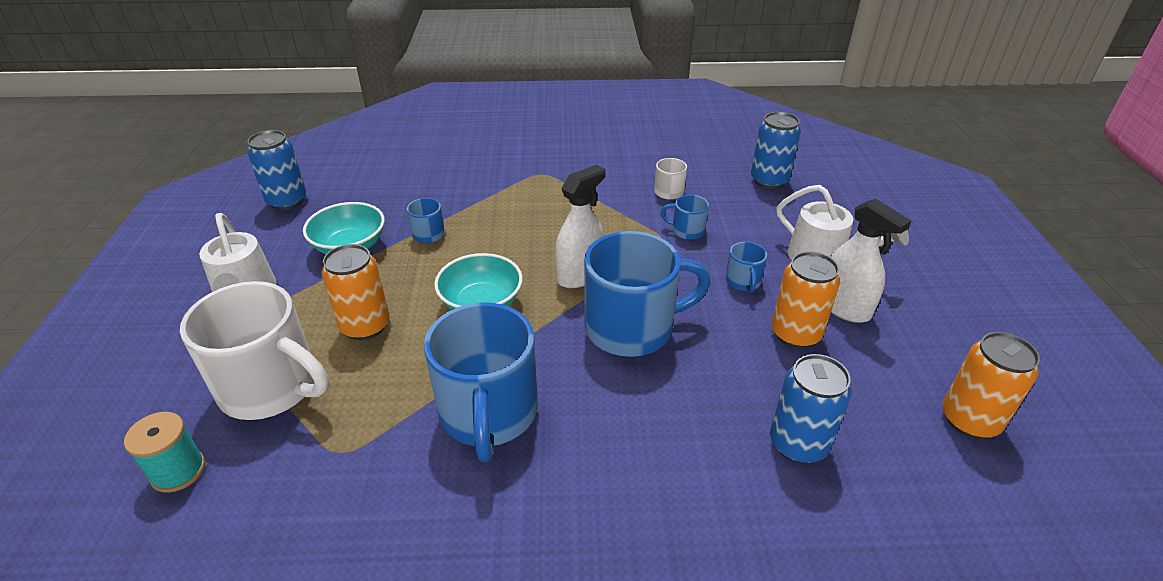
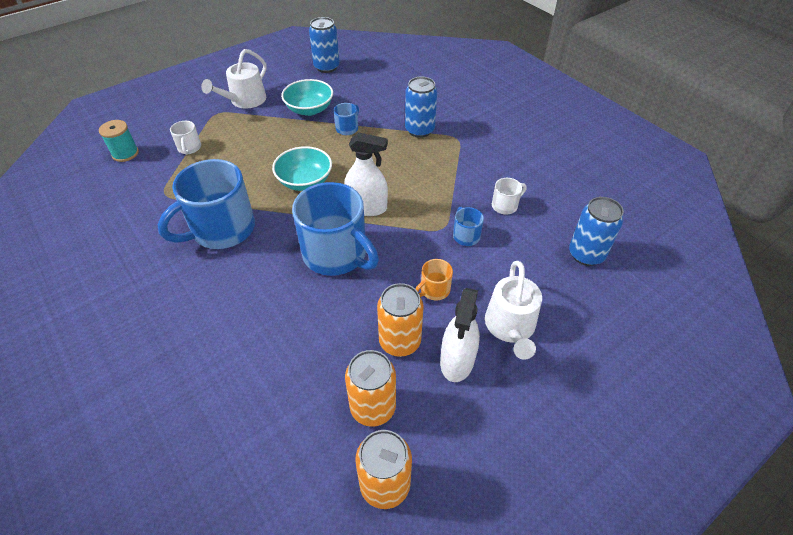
camera: 55 degrees right, 10 degrees up
white mug [180,281,329,420] -> white mug [170,121,201,155], size x0.44
orange can [322,244,390,340] -> orange can moved to [345,350,396,427]
blue mug [726,242,767,293] -> orange mug [415,259,453,301]
blue can [770,354,852,464] -> blue can moved to [405,77,437,138]

